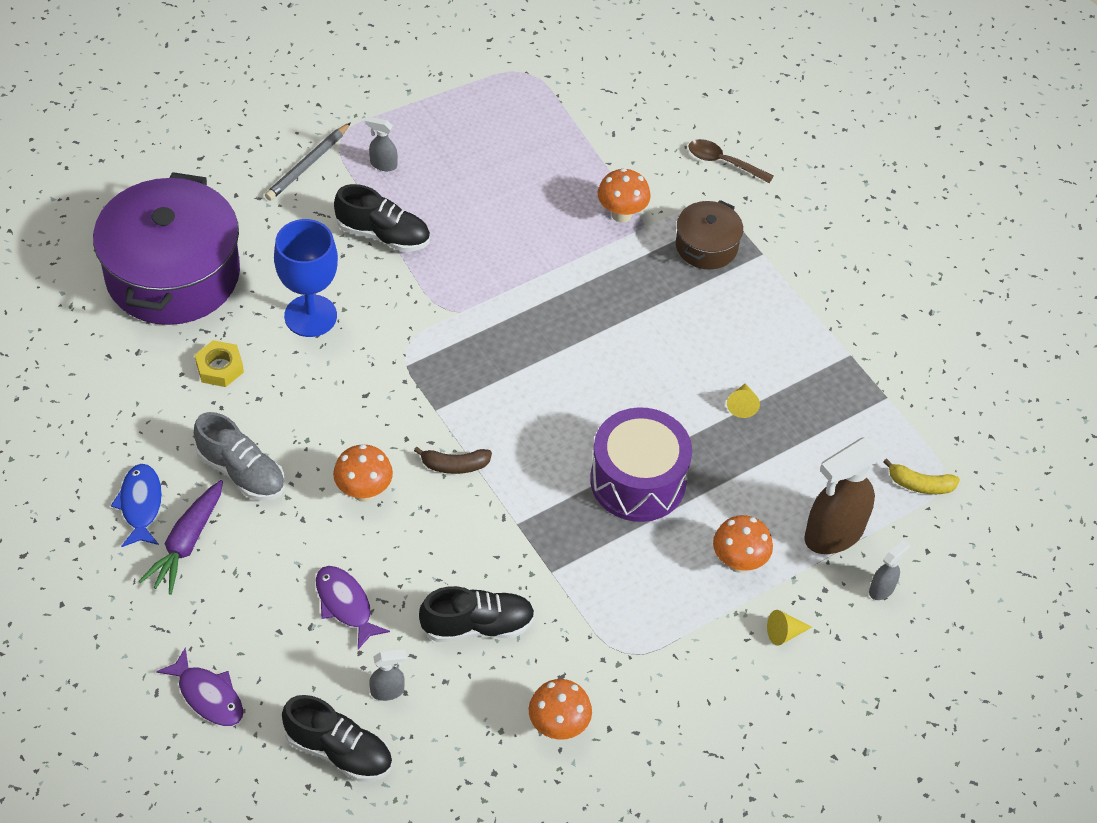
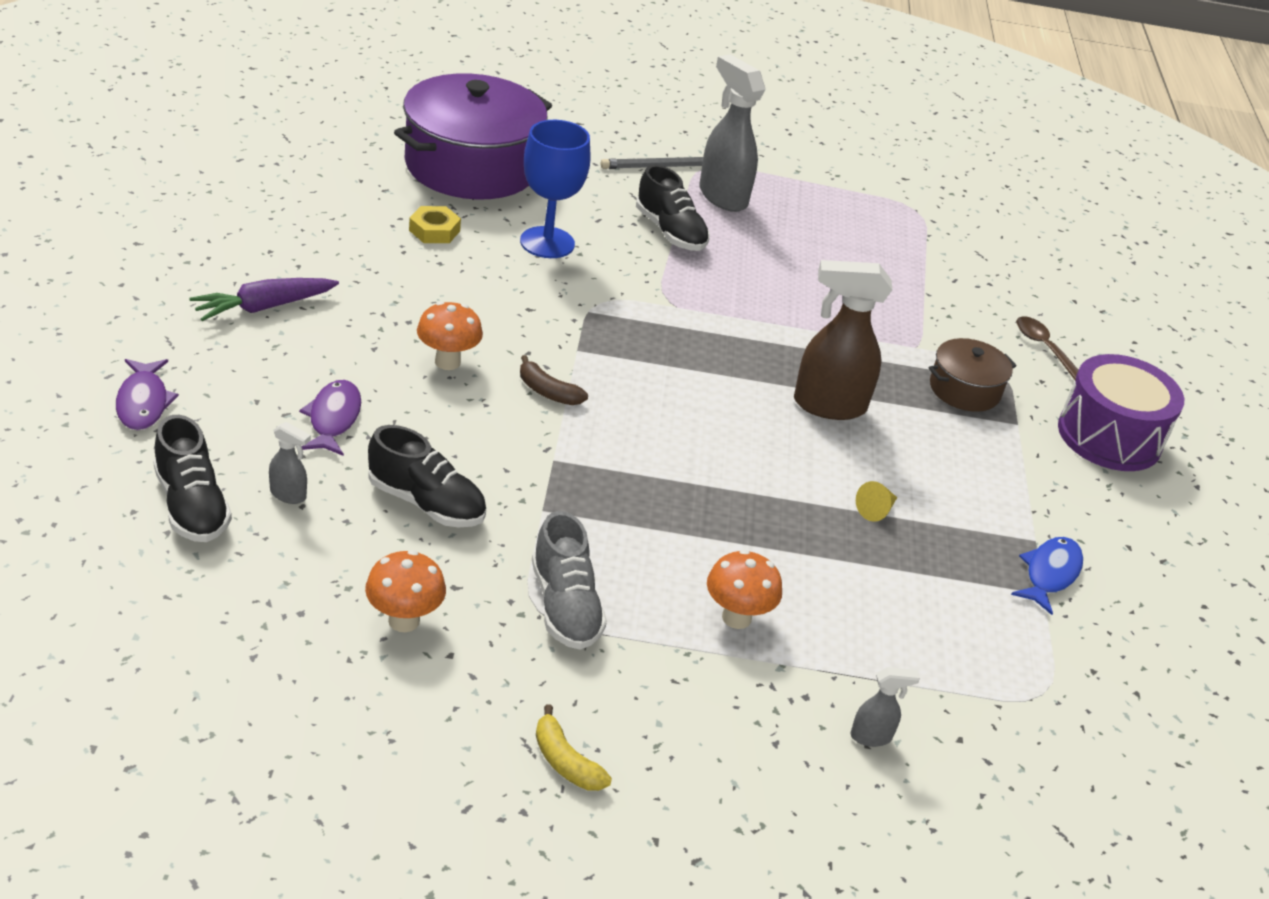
camera: 35 degrees right, 15 degrees down
blue fish [111,464,162,547] -> blue fish moved to [1011,537,1083,615]
grey shoe [194,412,285,500] -> grey shoe moved to [532,511,607,650]
grey spray bottle [365,117,398,171] -> grey spray bottle [699,54,765,212], size x2.17
purple drum [590,407,692,522] -> purple drum moved to [1058,354,1184,471]
orange mushroom [598,168,651,223] -> none
yellow cone [767,610,812,646] -> none
brown spray bottle [804,438,884,554] -> brown spray bottle moved to [794,260,892,420]
yellow banana [883,459,960,494] -> yellow banana moved to [536,704,612,791]

